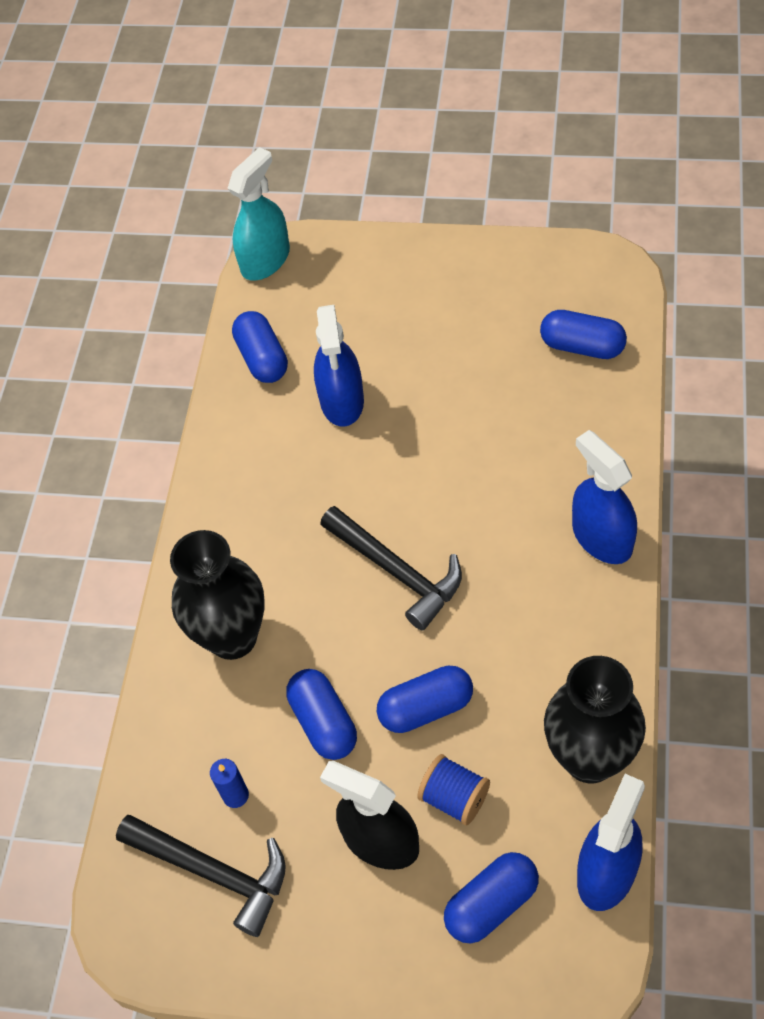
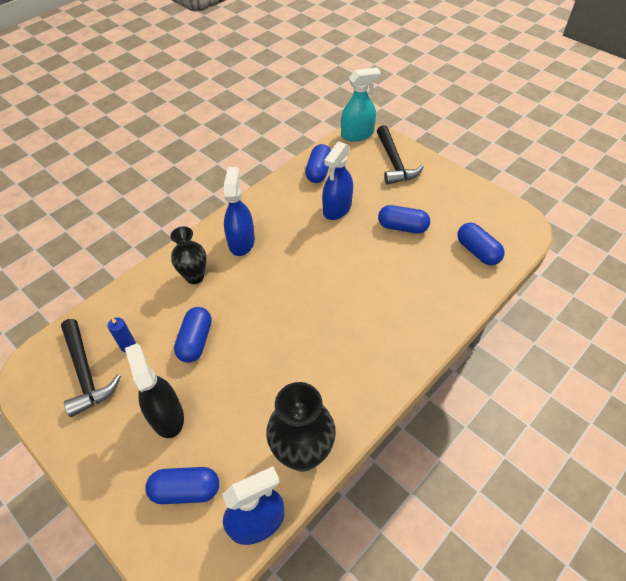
camera: 30 degrees right, 5 degrees down
black vase [170,530,265,660] -> black vase [170,226,207,284], size x0.66
black hammer [320,506,462,631] -> black hammer moved to [377,125,424,185]
blue capsule [377,666,473,733] -> blue capsule moved to [378,205,430,234]
blue spool [417,754,490,826] -> none
blue spray bottle [572,430,637,564] -> blue spray bottle moved to [224,167,255,256]

